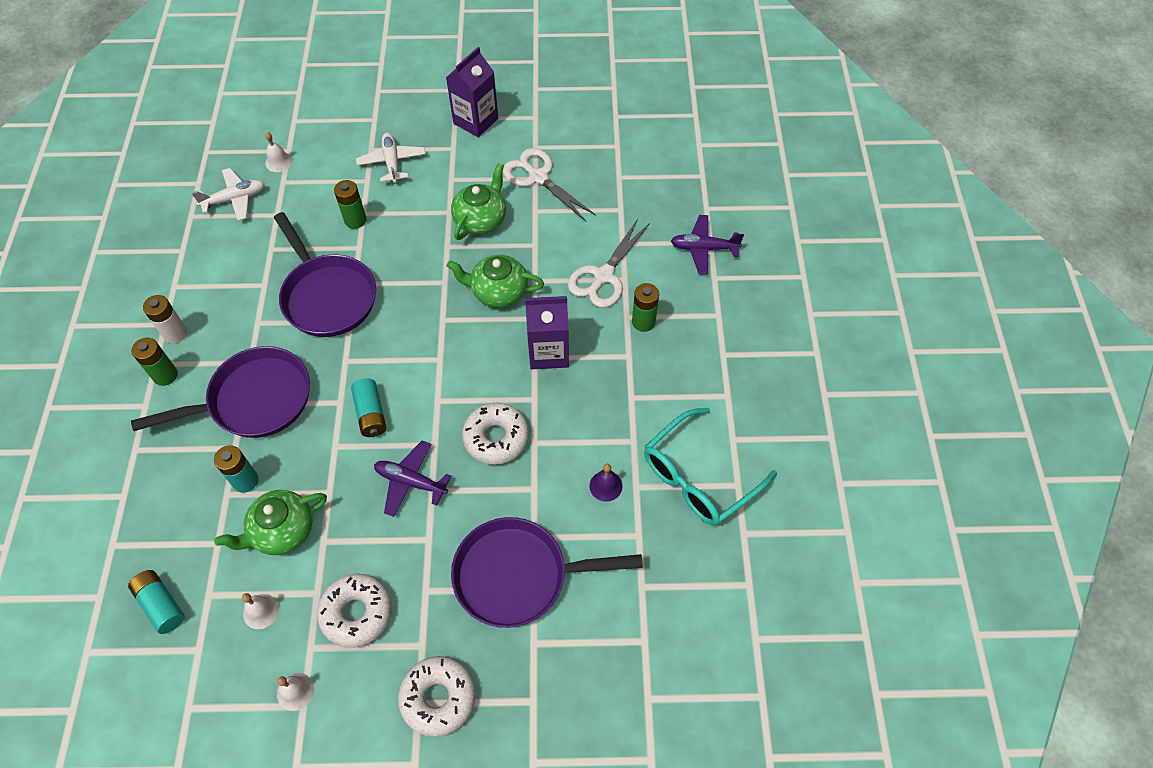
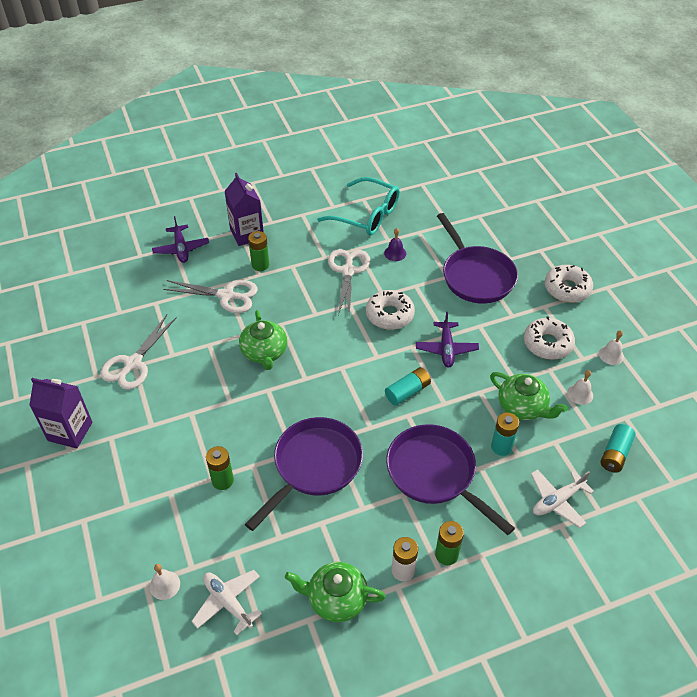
camera: 110 degrees left, 10 degrees down
white plane [356,133,426,184] -> white plane moved to [531,469,594,528]
green teapot [451,163,506,240] -> green teapot moved to [285,562,386,622]
purple carton [525,296,569,369] -> purple carton moved to [224,173,264,246]
none -> white scissors [328,249,370,318]

